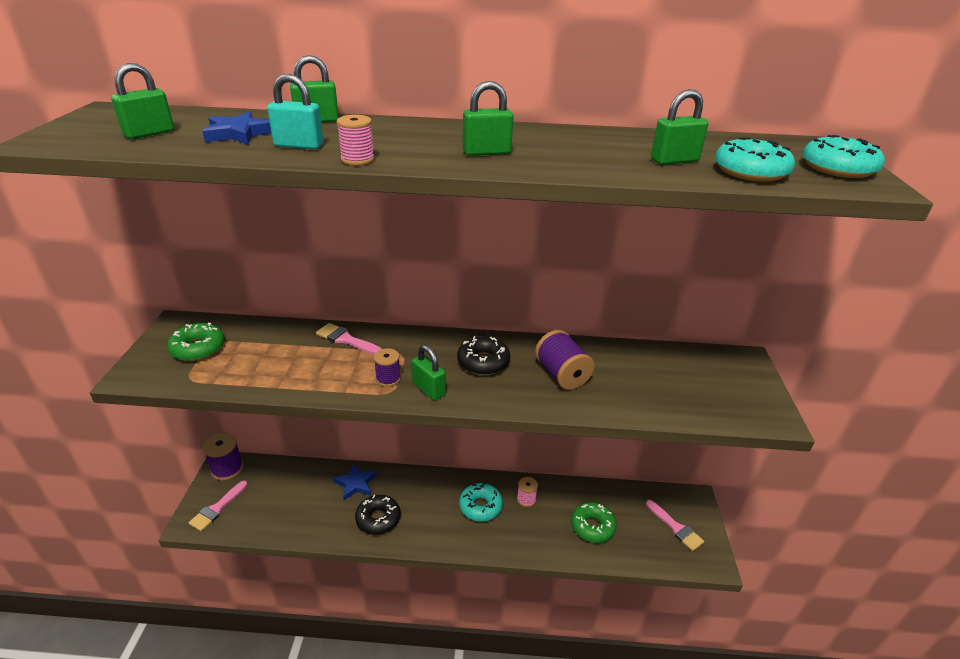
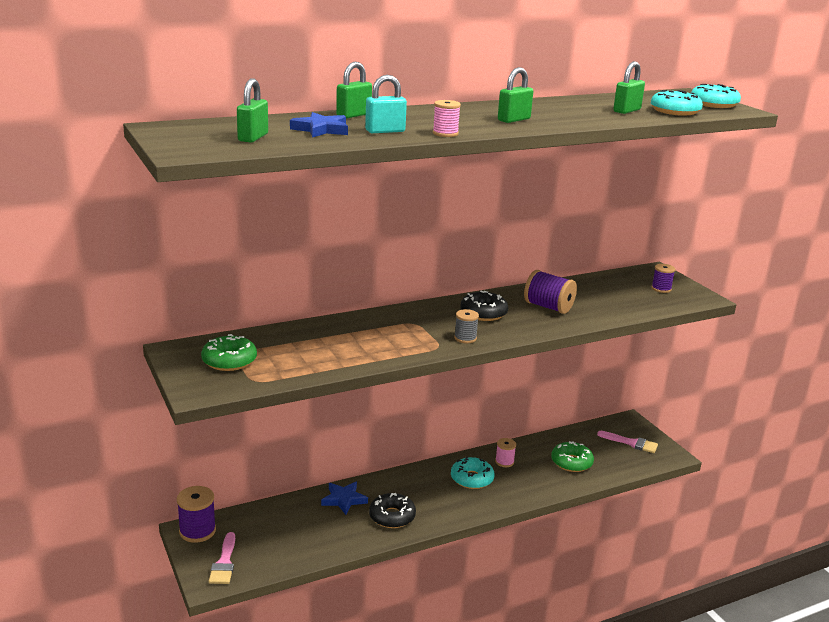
camera: 30 degrees left, 10 degrees down
pink brush [316,323,382,355] -> none
purple spool [374,348,401,387] -> purple spool moved to [651,264,675,293]
green padlock [412,345,446,401] -> grey spool [454,309,479,343]

